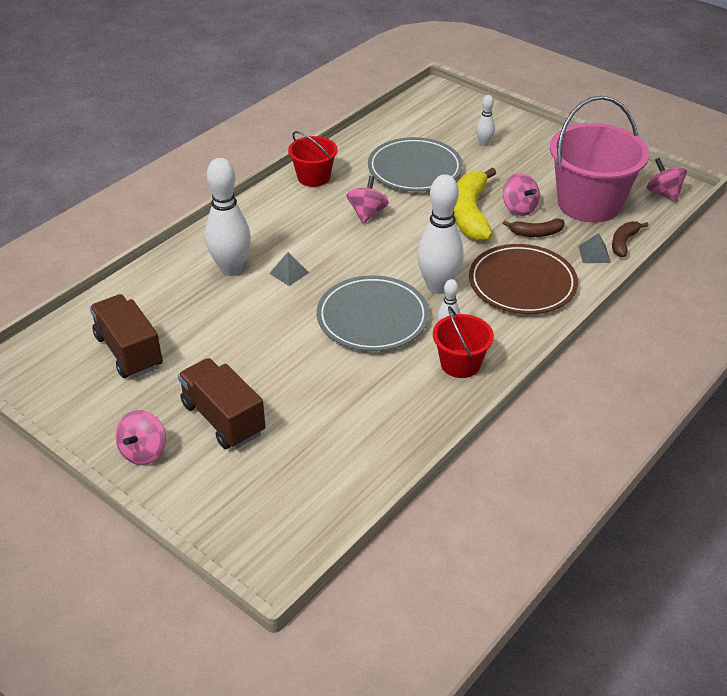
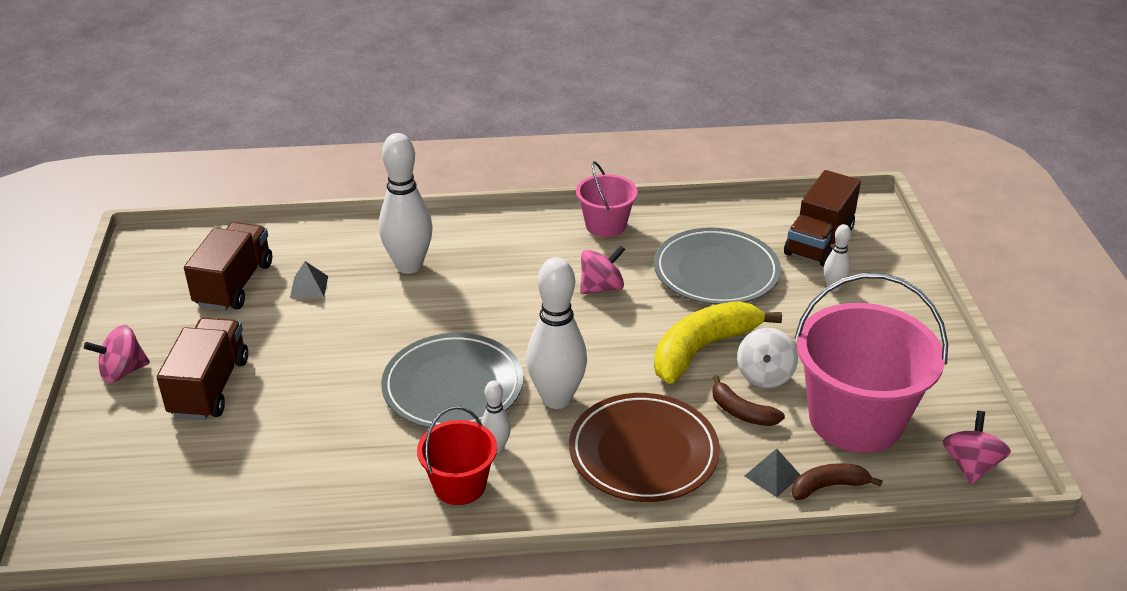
camera: 45 degrees right, 5 degrees down
grey pyramid [269,252,309,286] -> grey pyramid moved to [290,261,328,298]
red bucket [288,131,338,187] -> pink bucket [576,161,638,237]
pink spinning top [503,173,540,216] -> white spinning top [737,328,798,388]
none -> brown truck [784,170,861,267]

